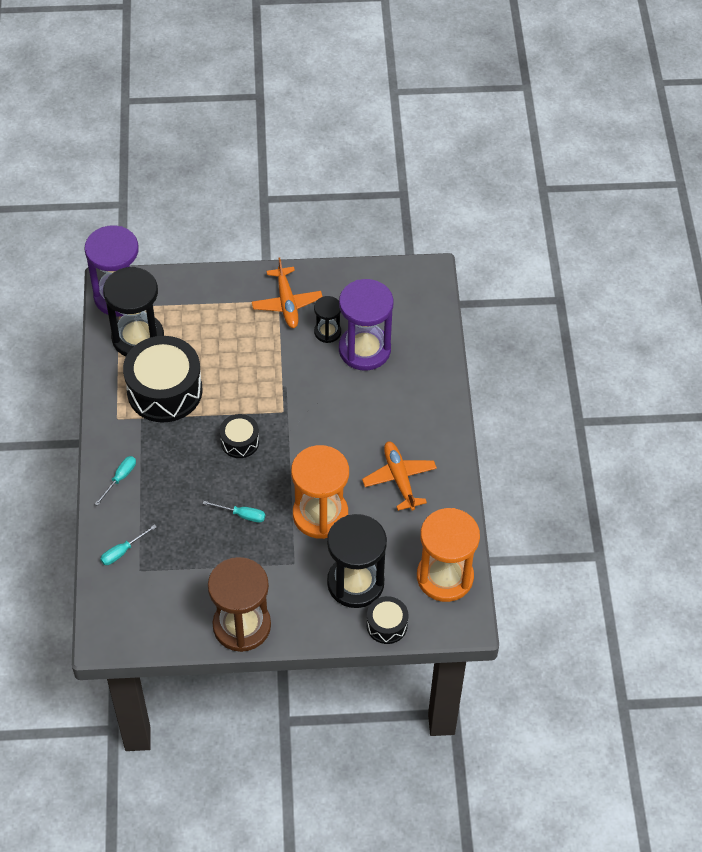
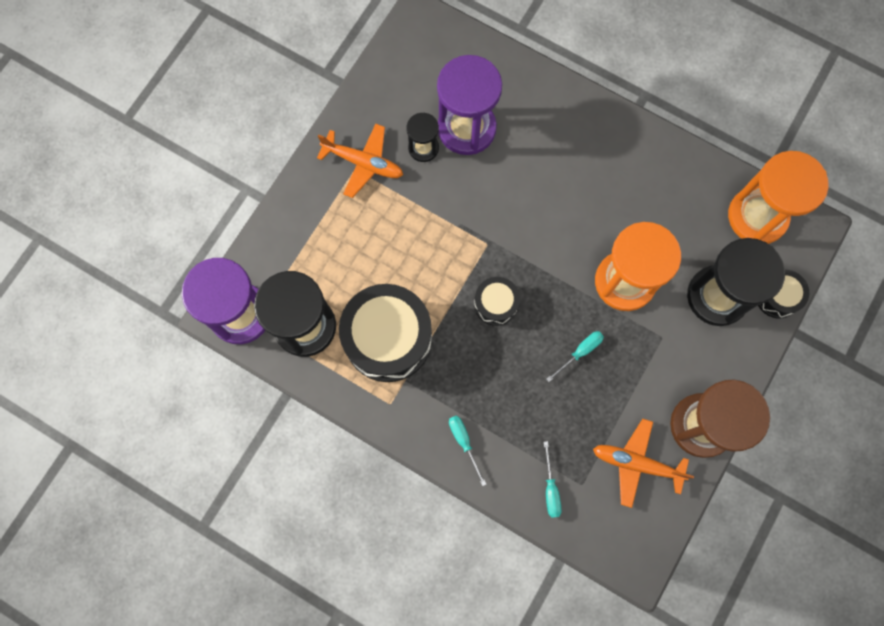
camera: 55 degrees left, 20 degrees up
orange plane [362,441,437,511] -> orange plane moved to [593,419,694,508]

